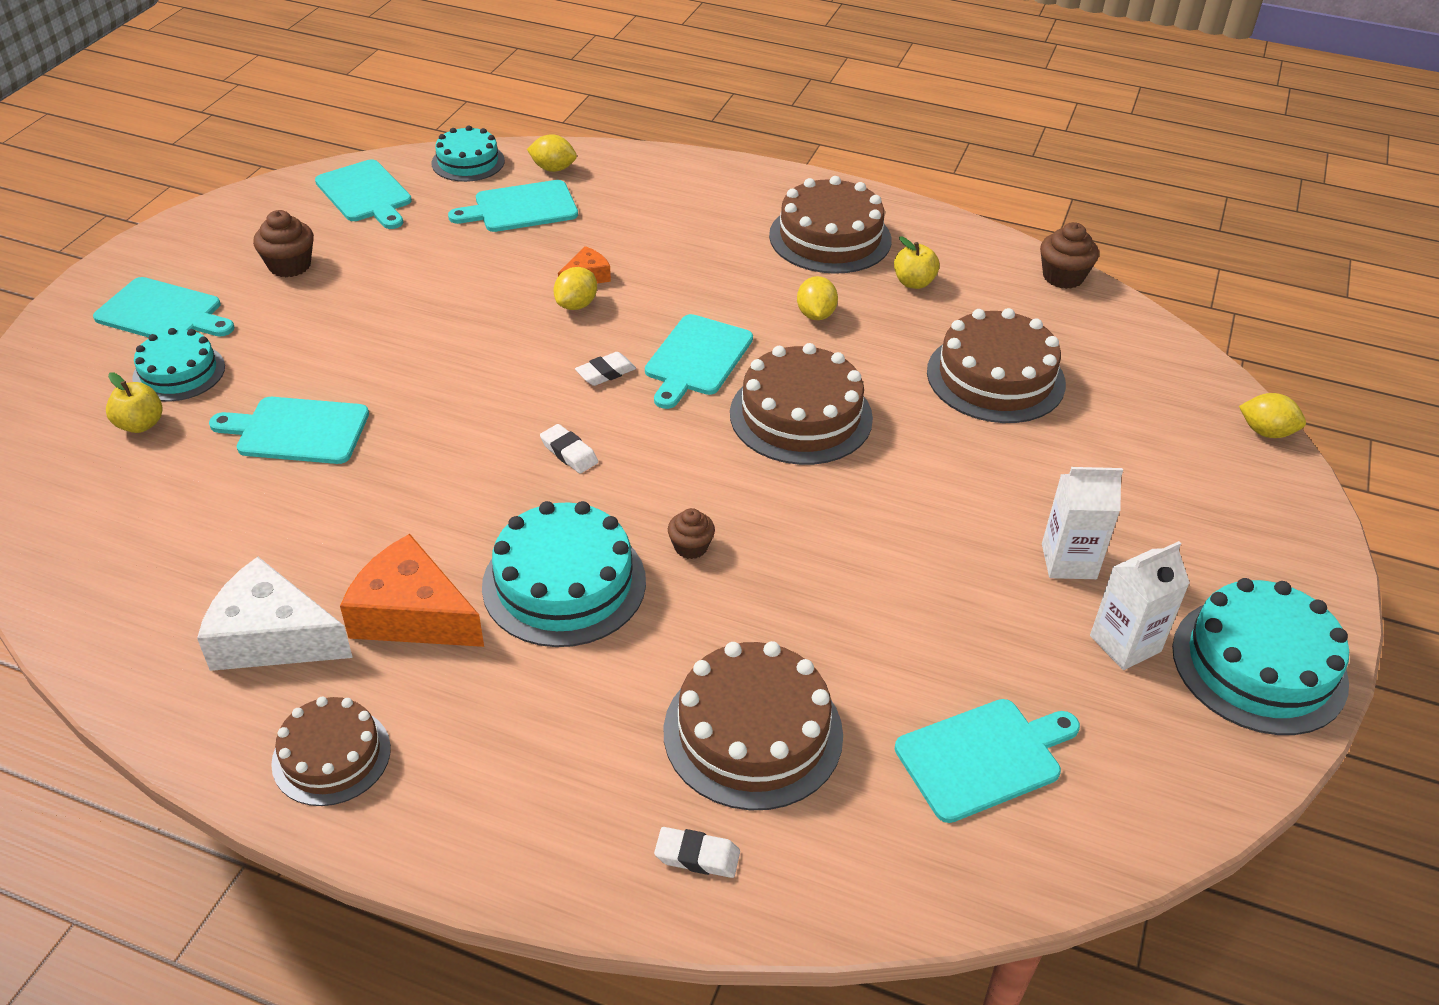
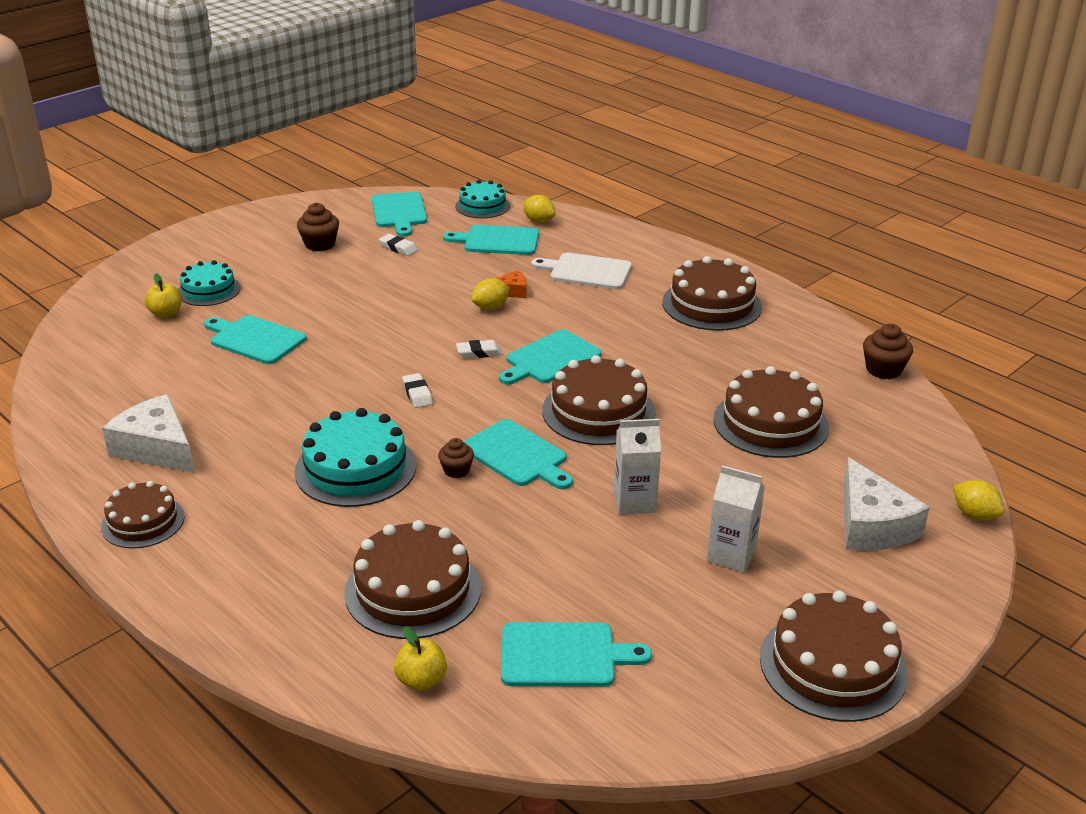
camera: 25 degrees right, 10 degrees down
turquoise cutting board [93,277,234,338] -> turquoise cutting board moved to [463,419,573,489]
orange cheese [340,534,484,647] -> none
white eraser [654,827,740,878] -> white eraser moved to [379,234,418,256]
yellow lemon [797,276,838,320] -> none
yellow apple [894,236,940,289] -> yellow apple moved to [394,626,447,691]
white carton [1090,541,1190,670] -> white carton moved to [614,419,661,515]
turquoise cake [1172,578,1349,735] -> brown cake [760,591,908,722]
none -> white cutting board [531,253,632,290]
none -> white cheese [843,457,930,551]

